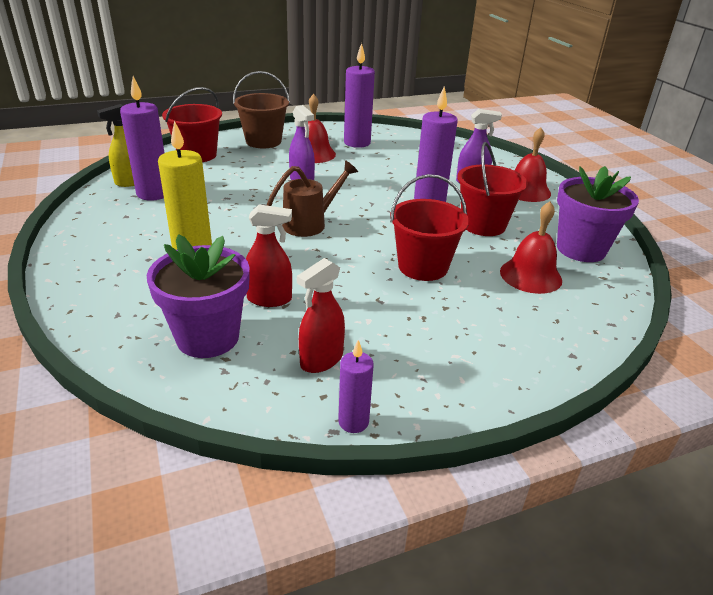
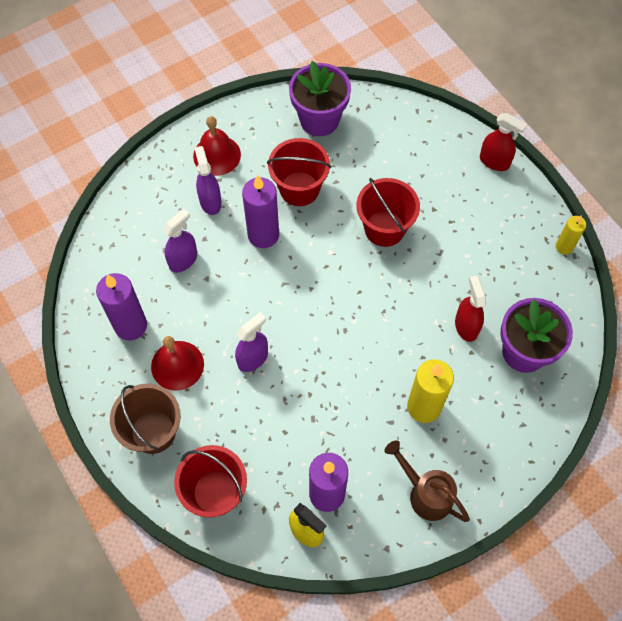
camera: 100 degrees left, 30 degrees up
brown watering can [267,160,358,237] -> brown watering can moved to [384,440,470,522]
red spray bottle [297,258,345,373] -> red spray bottle moved to [480,113,527,171]
purple candle [338,340,374,433] -> yellow candle [556,215,586,255]
red bell [500,201,562,294] -> none
none -> purple spray bottle [162,209,197,273]

